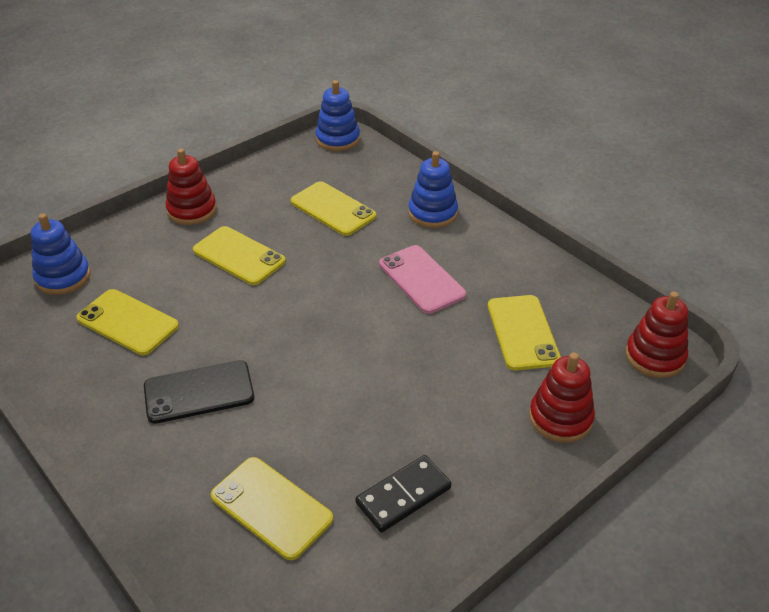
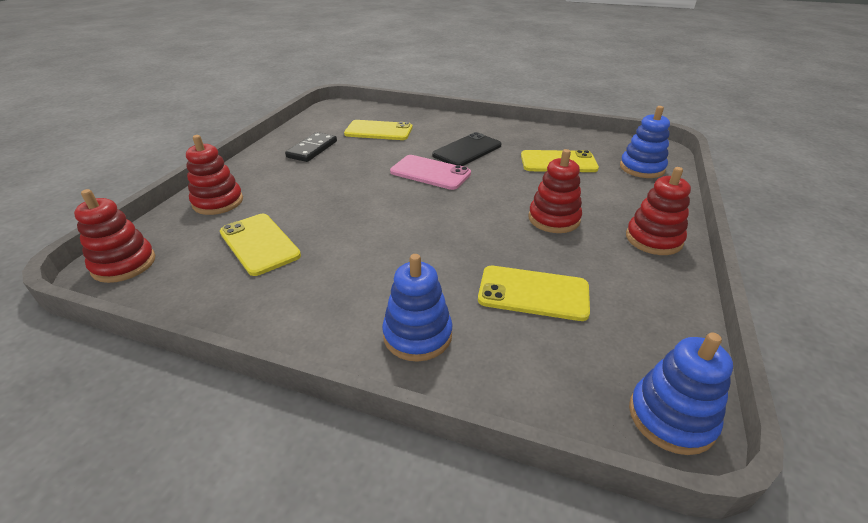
camera: 150 degrees right, 5 degrees down
yellow phone [193,226,286,285] -> red stacking toy [529,149,582,233]
pink phone [379,245,466,314] -> pink phone moved to [390,155,471,190]

